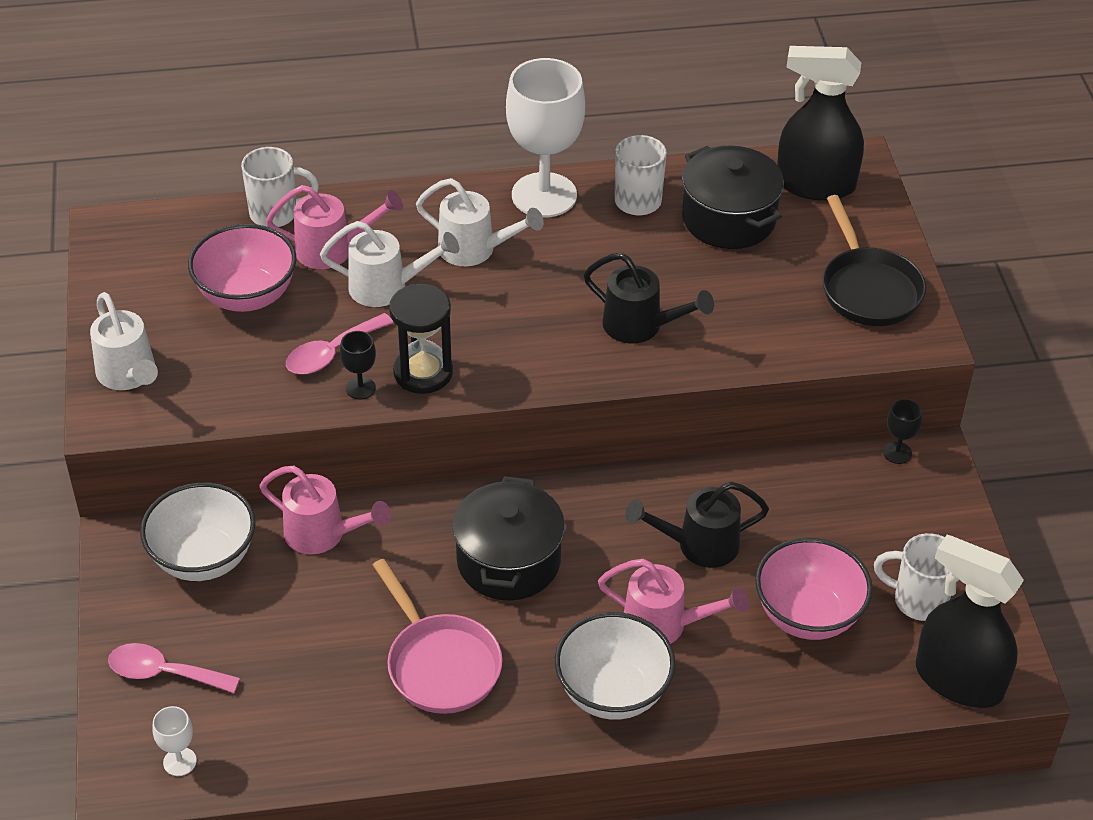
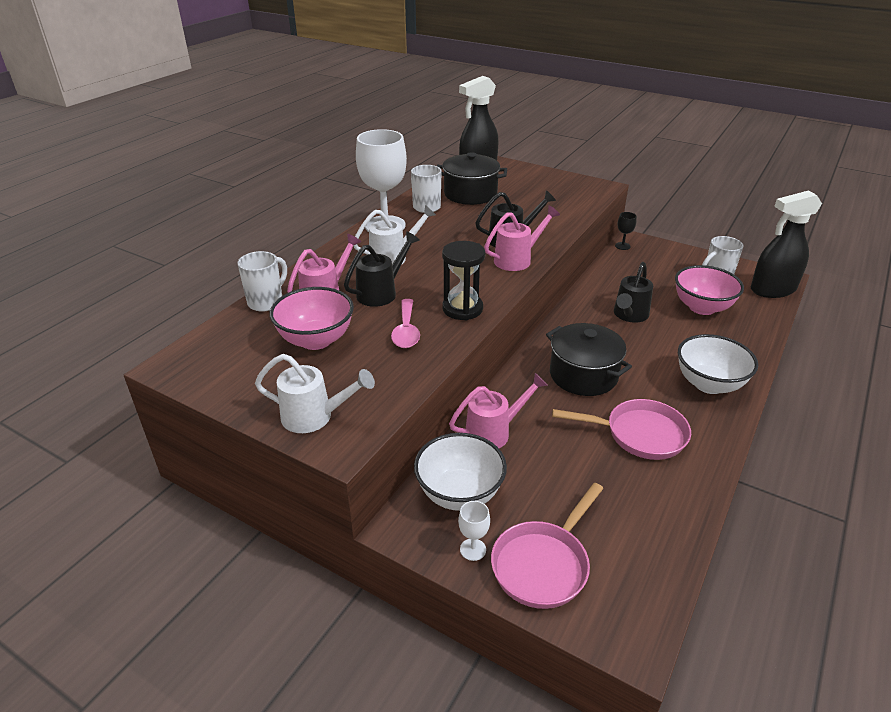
camera: 50 degrees left, 10 degrees down
pink spoon [108,643,240,693] -> pink pan [491,483,603,609]
white goblet [153,706,197,776] -> white goblet moved to [458,501,490,561]
white watering can [320,221,459,307] -> black watering can [344,231,420,307]
black goblet [340,331,376,400] -> none
pink watering can [598,559,748,644] -> pink watering can moved to [484,205,560,271]
black pan [822,195,926,326] -> none

